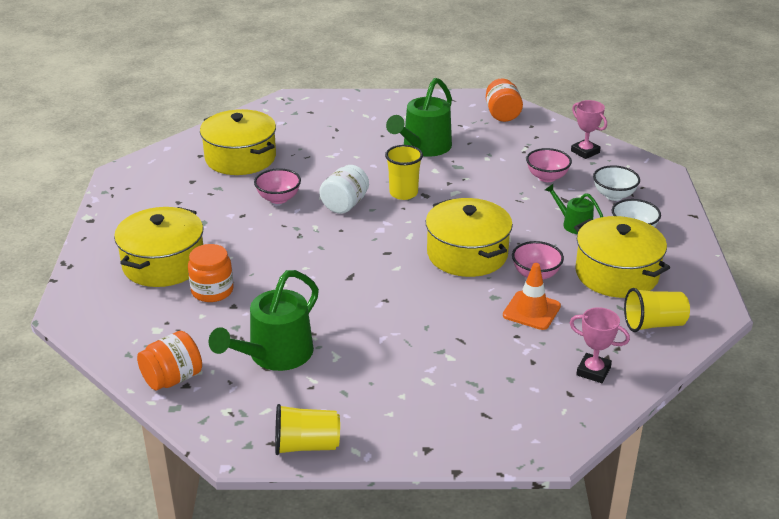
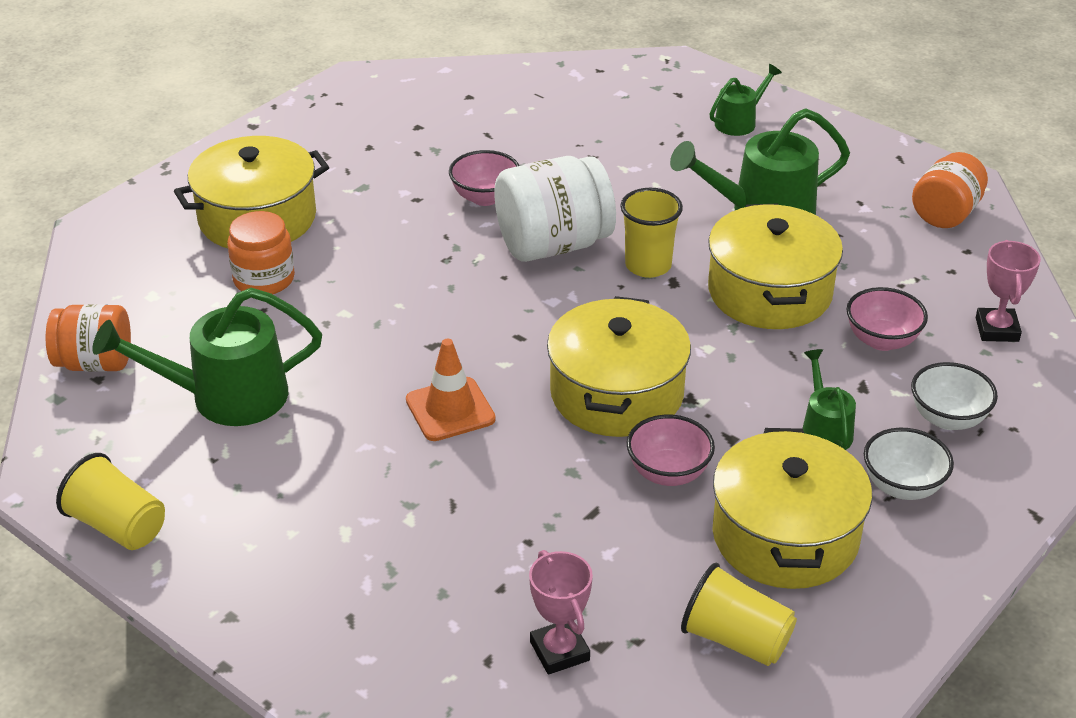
camera: 40 degrees right, 5 degrees up
yellow pot [200,109,276,175] -> yellow pot moved to [708,203,843,329]
white jar [319,165,369,214] -> white jar [494,156,616,262], size x1.54
orange traffic cone [503,263,561,330] -> orange traffic cone moved to [406,339,496,441]
none -> green watering can [710,64,782,136]

